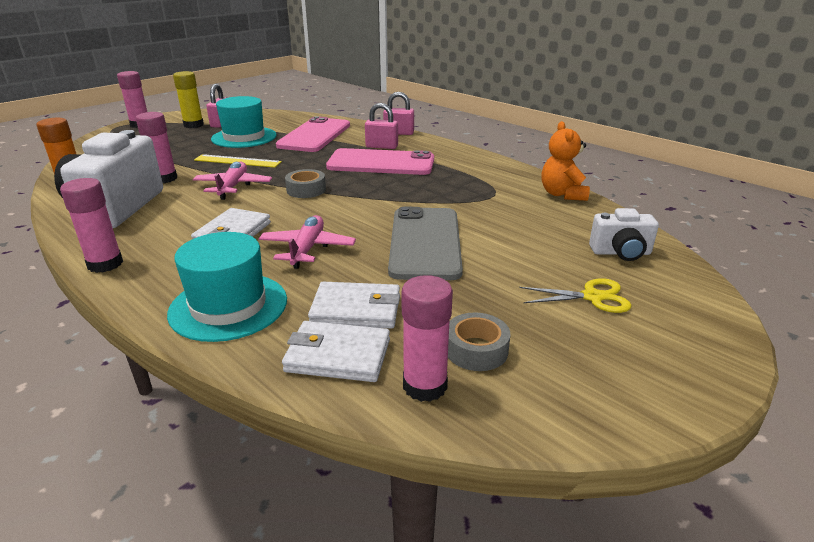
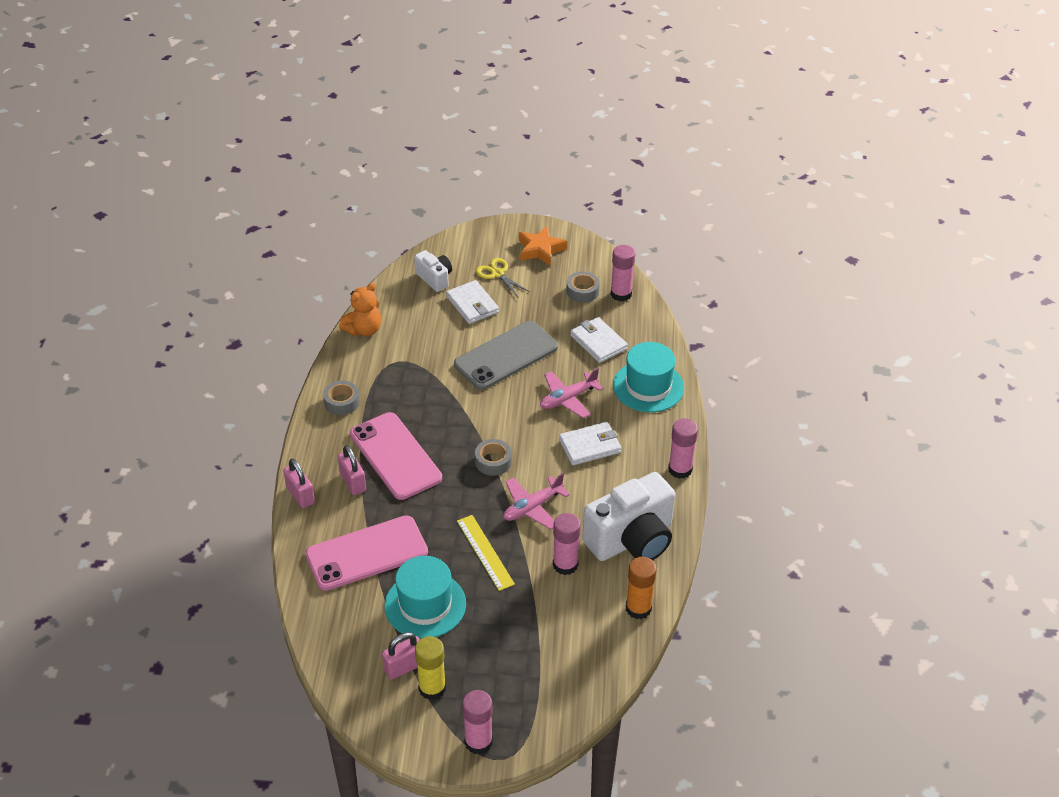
camera: 130 degrees left, 15 degrees up
white wallet [282,321,390,382] -> white wallet moved to [446,280,499,324]
none -> grey tape [323,380,360,415]
none -> orange star [519,225,567,266]

